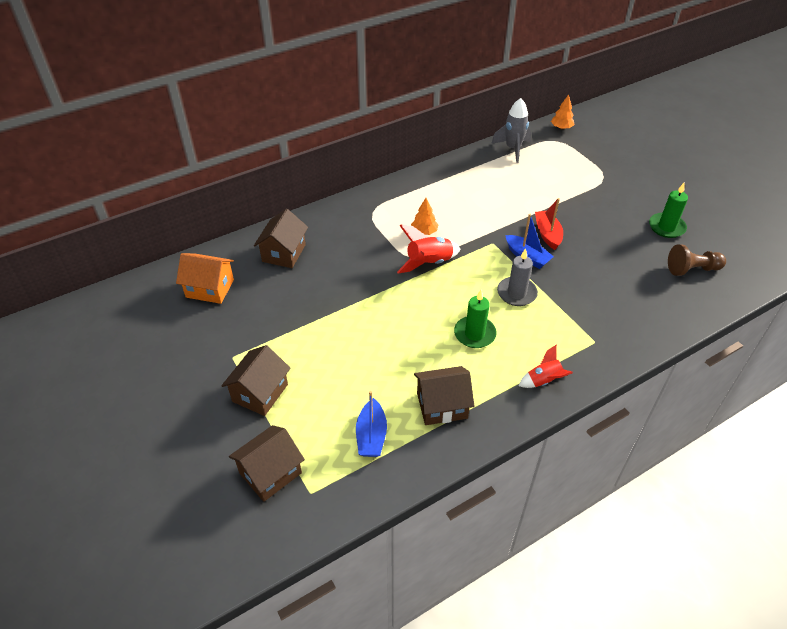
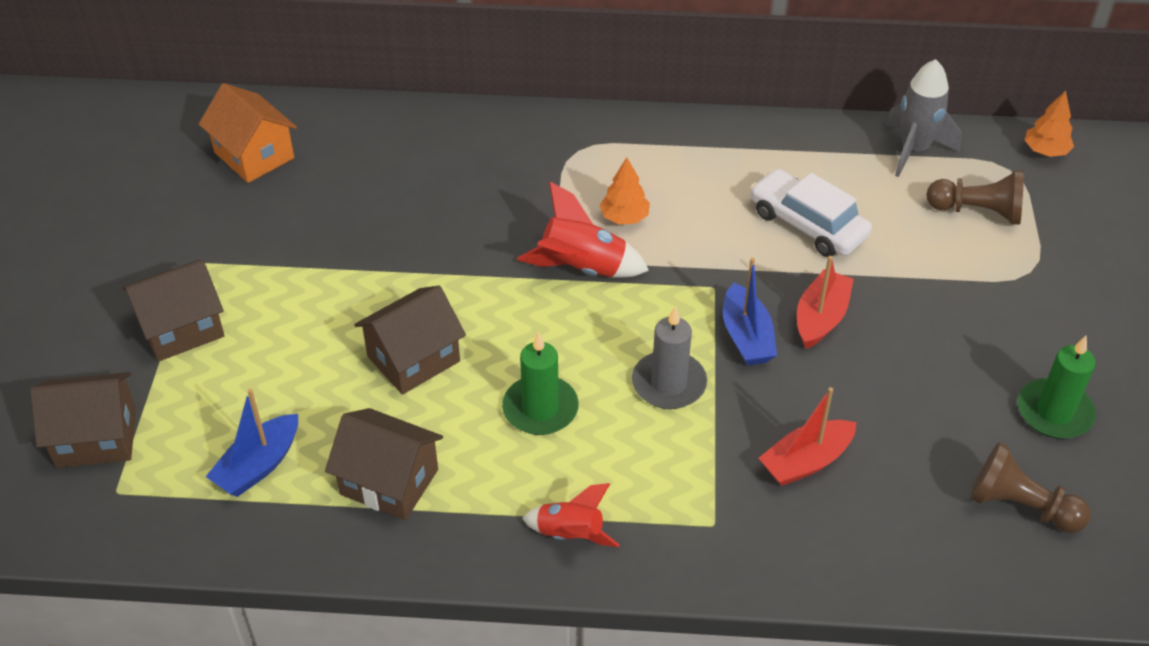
camera: 35 degrees right, 0 degrees up
brown house [254,209,308,268] -> brown house moved to [354,286,466,395]
none -> white car [750,169,872,257]
none -> red boat [759,387,857,486]
none -> brown pawn [926,170,1024,225]

